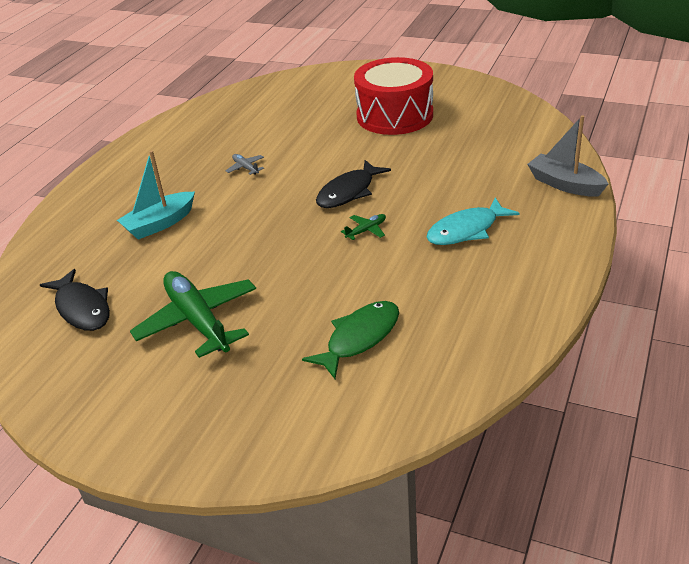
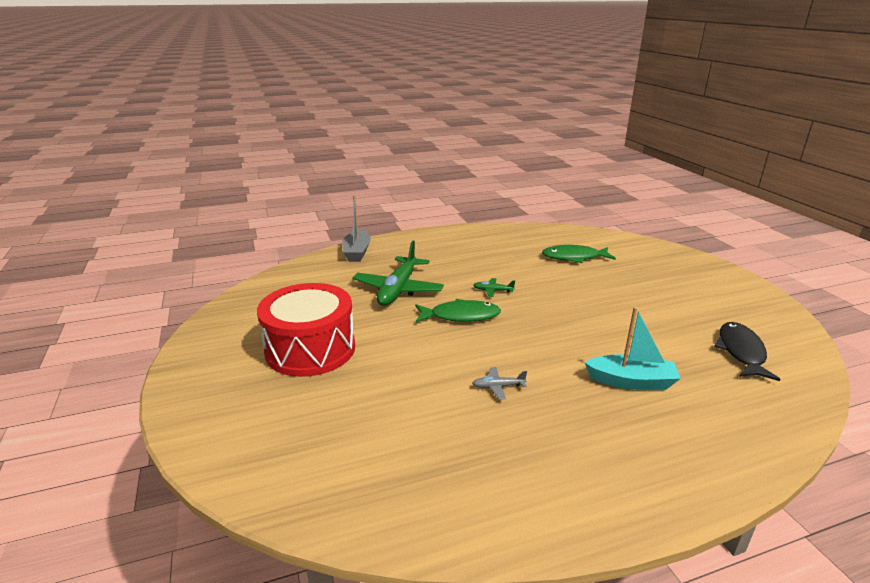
camera: 135 degrees left, 10 degrees down
green plane [130,271,256,358] -> green plane moved to [353,241,444,306]
grey plane [225,154,264,175] -> grey plane turned 75 degrees clockwise [472,367,527,400]
black fish [316,160,391,208] -> green fish [415,299,501,322]
turquoise fish [426,198,520,245] -> none

